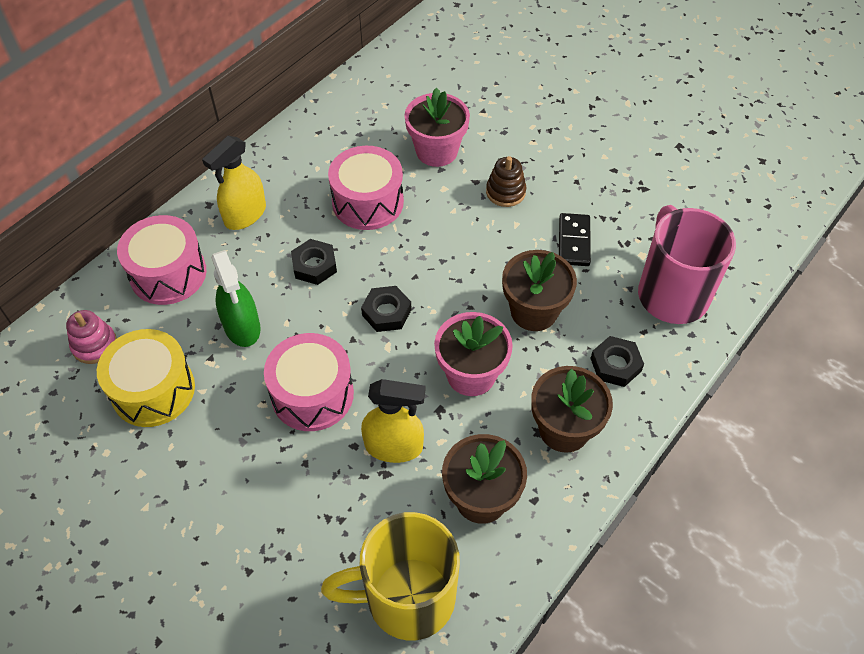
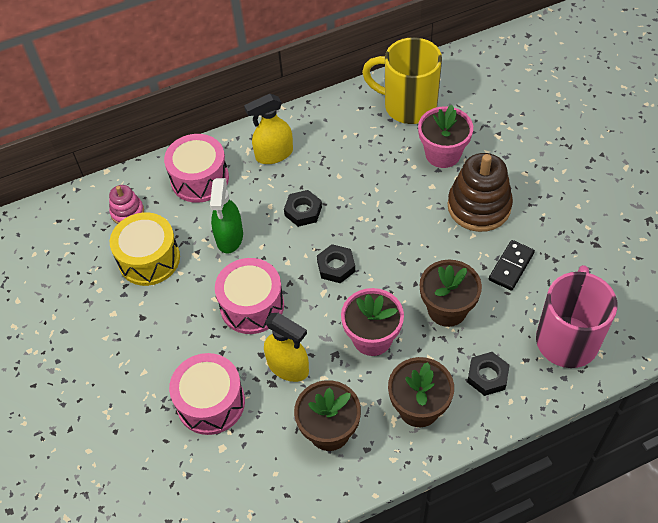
camera: 30 degrees right, 0 degrees up
yellow mug [321,512,460,641] -> yellow mug moved to [362,37,442,124]
pink drum [328,146,404,230] -> pink drum moved to [169,353,245,435]
brown stacking toy [486,156,526,207] -> brown stacking toy [448,153,513,232], size x1.86

